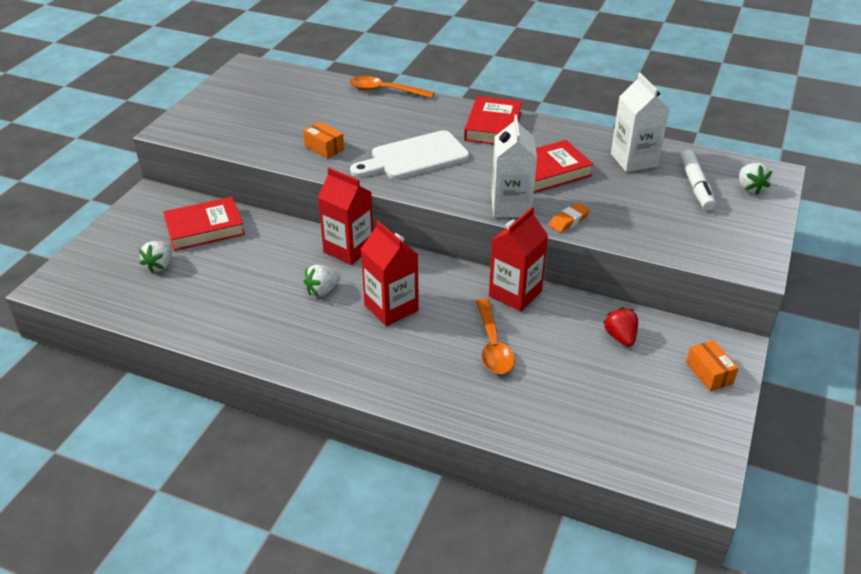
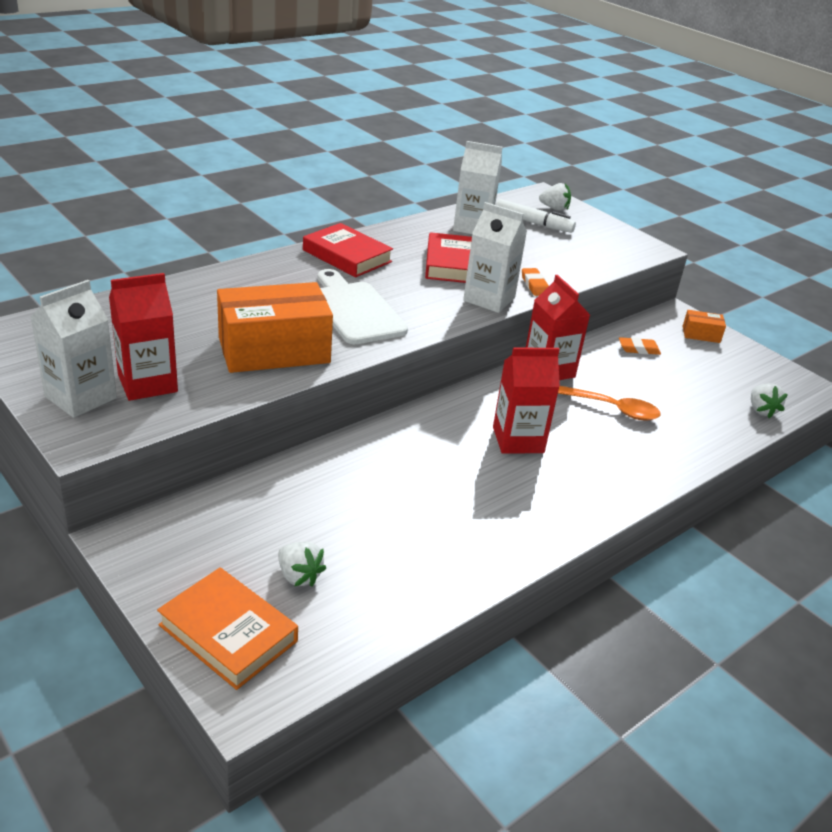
camera: 65 degrees left, 5 degrees down
red book [163,197,245,251] -> none
orange box [303,122,344,159] -> orange box [217,282,333,373], size x2.25
white strawberry [304,265,341,297] -> white strawberry moved to [751,383,788,418]
red carton [318,168,373,265] -> red carton moved to [109,273,178,401]
orange spoon [350,76,435,98] -> none
white cutting board [350,130,469,179] -> white cutting board turned 150 degrees clockwise [318,269,408,344]
red strawberry [603,307,638,347] -> orange eraser [619,337,661,355]
none -> white carton [31,280,117,418]
none -> orange book [157,567,298,690]

